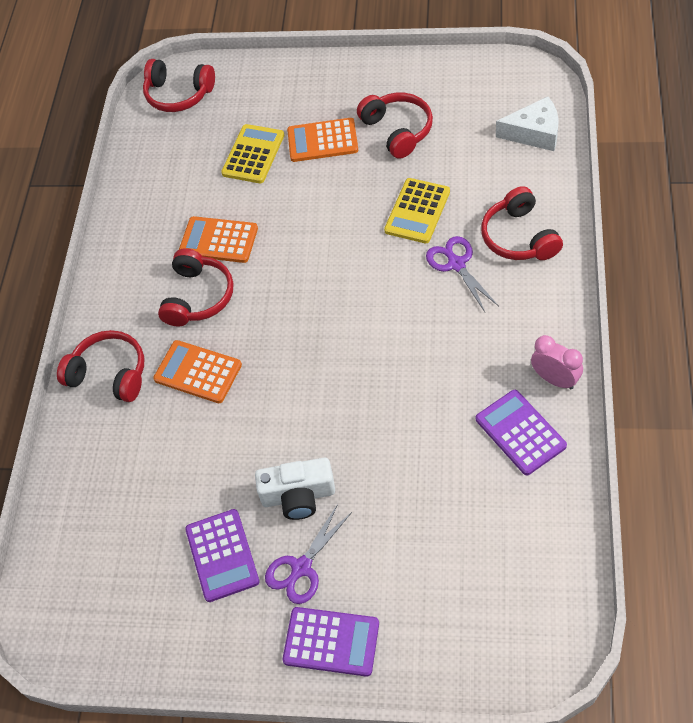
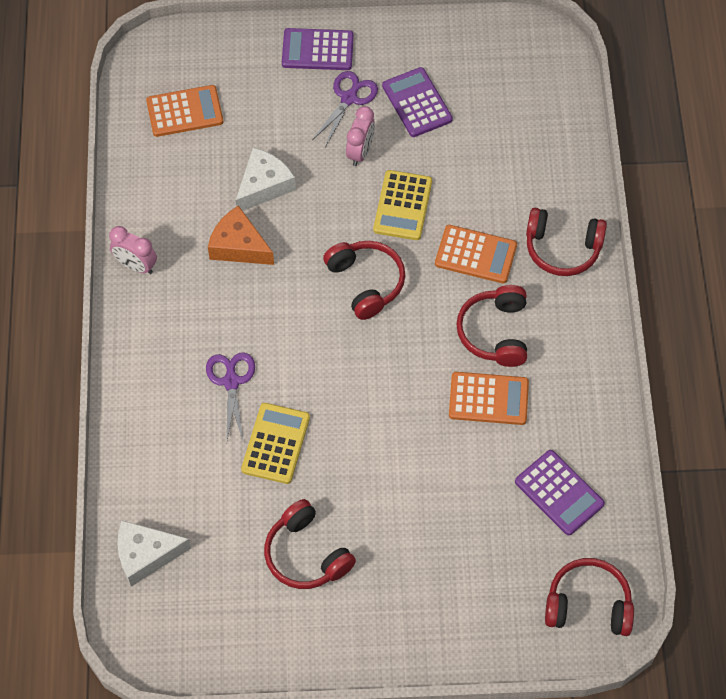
camera: 165 degrees right, 5 degrees up
yellow calculator [221,124,284,183] -> yellow calculator moved to [373,170,432,240]
white camera [255,458,335,520] -> pink clock [346,106,375,166]
orange calculator [287,118,358,162] -> orange calculator moved to [146,85,223,137]
purple scissors [426,236,499,312] -> purple scissors turned 150 degrees counterclockwise [206,352,255,440]
purple calculator [476,390,567,475] -> purple calculator moved to [515,450,605,535]
red headphones [481,186,563,260] -> red headphones moved to [323,241,405,320]
none -> orange cheese [208,205,274,265]
none -> white cheese [236,147,296,211]

